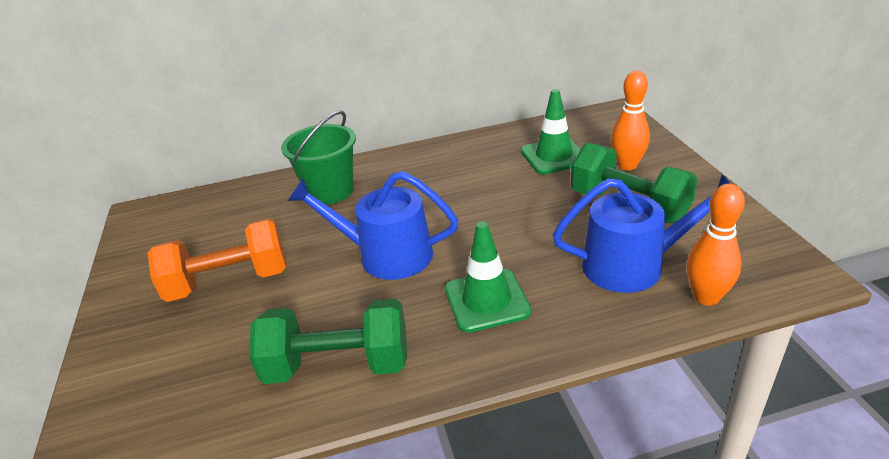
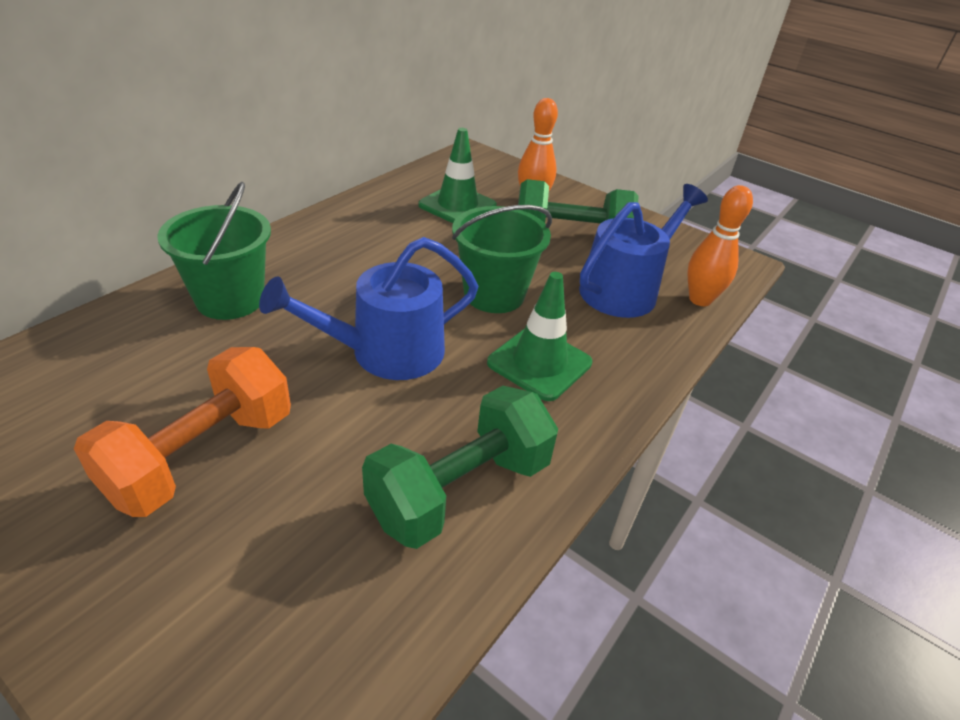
camera: 45 degrees left, 5 degrees up
none -> green bucket [452,205,552,313]

